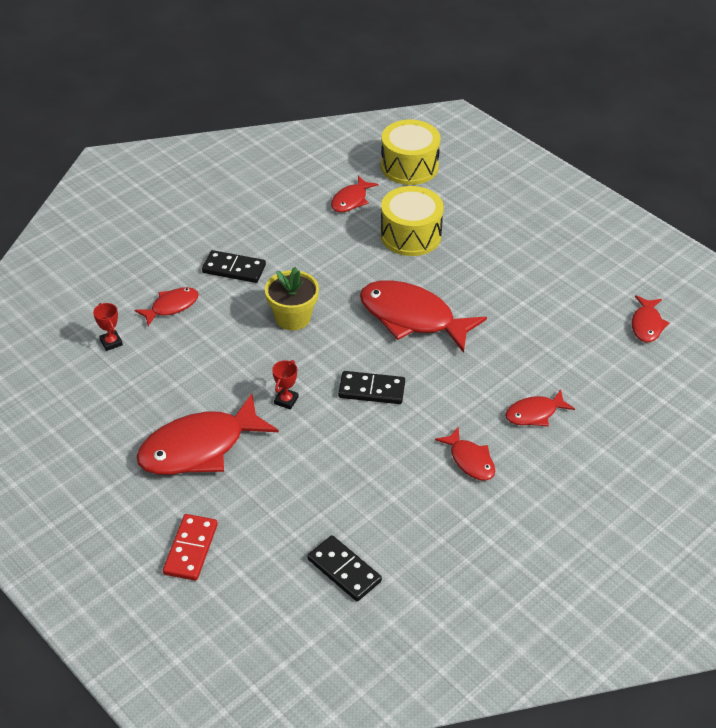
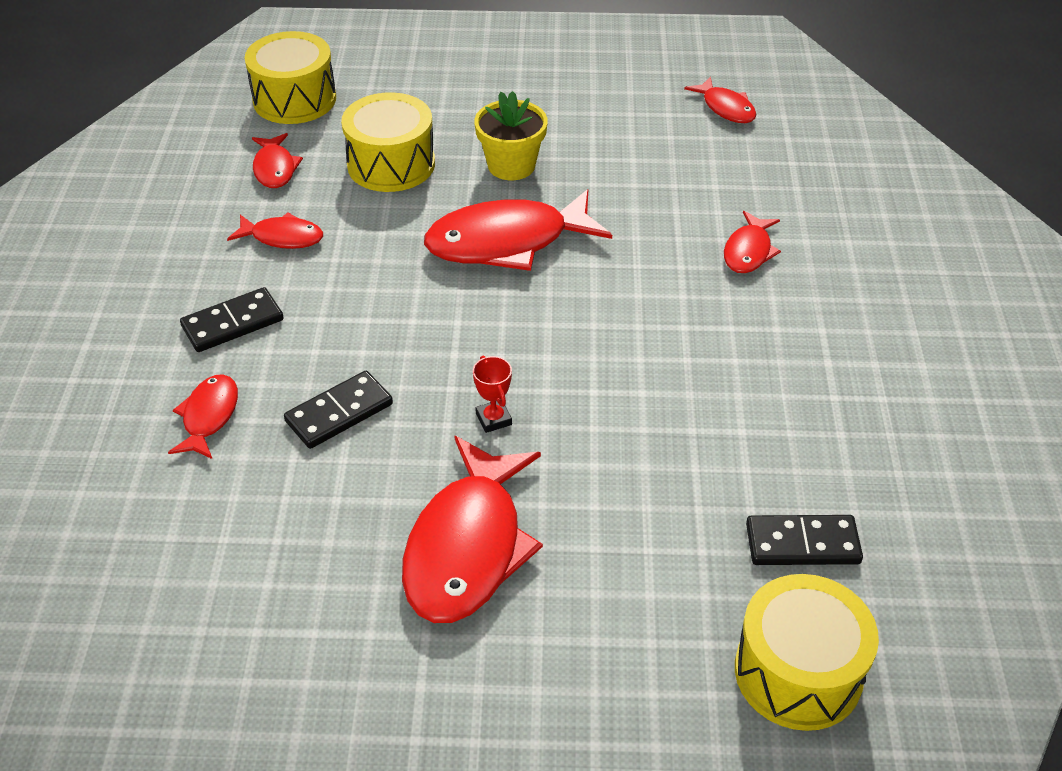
camera: 45 degrees left, 0 degrees up
red trophy [93,303,123,351] -> none
red domino [163,514,218,581] -> none
yellow flower pot [265,267,319,330] -> yellow flower pot moved to [474,91,548,180]
black domino [338,371,405,404] -> black domino moved to [284,371,393,449]
red fish [435,426,495,481] -> red fish moved to [227,213,323,249]
none -> yellow drum [735,574,879,731]

